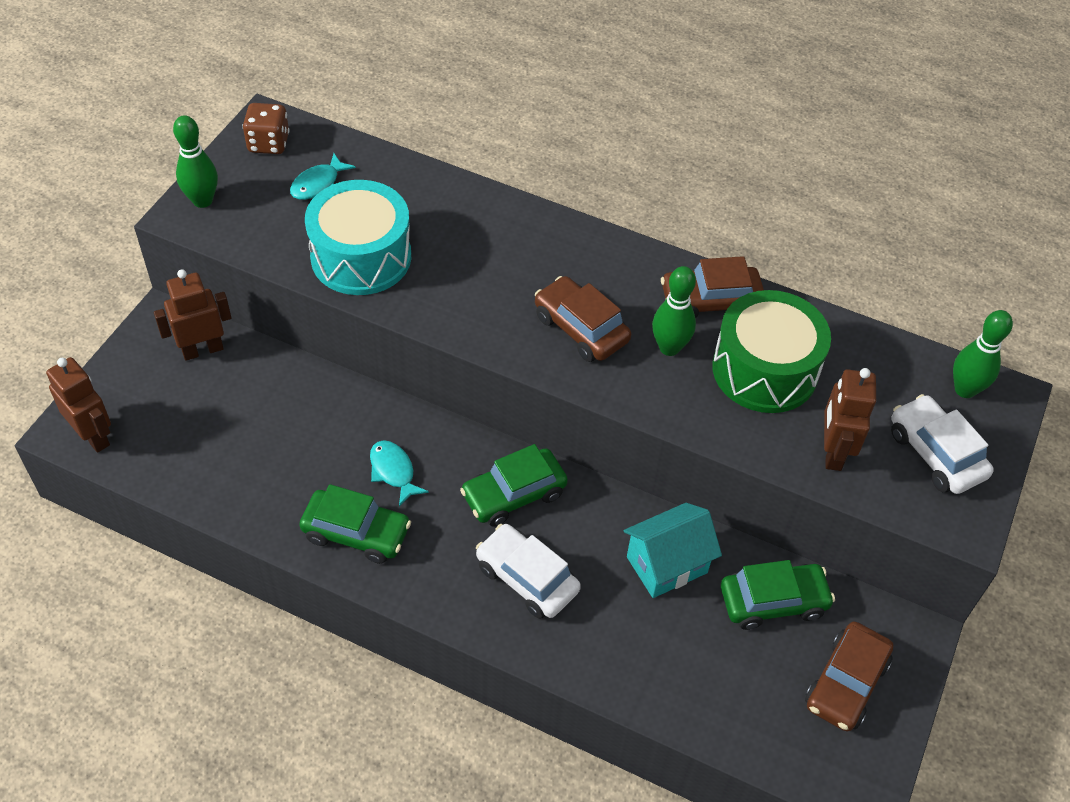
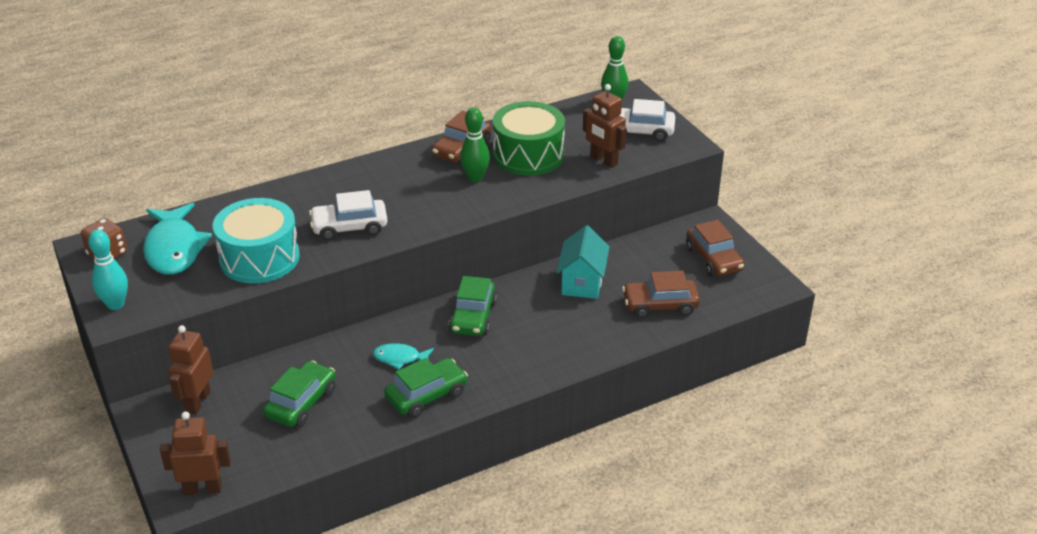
camera: 50 degrees left, 15 degrees down
green bowling pin [173,115,218,208] -> turquoise bowling pin [88,230,128,310]
turquoise fish [290,153,356,200] -> turquoise fish [143,203,212,275], size x1.94
white car [476,524,581,619] -> white car moved to [309,190,387,241]
brown car [535,276,631,362] -> brown car moved to [622,271,700,318]
green car [721,560,835,630] -> green car moved to [263,361,336,427]

